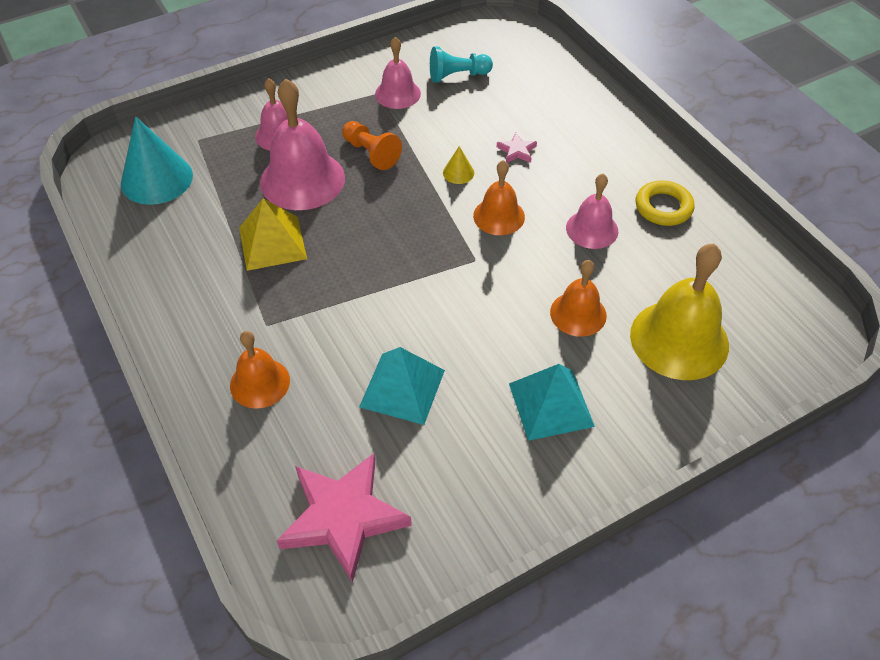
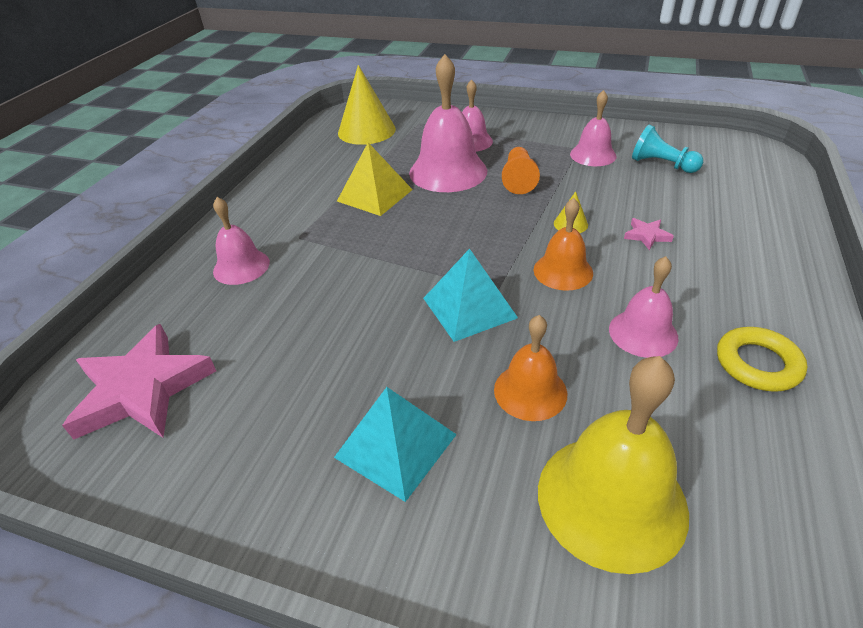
camera: 50 degrees right, 10 degrees down
turquoise cone [121,117,193,205] -> yellow cone [338,65,396,145]
orange bell [230,331,290,409] -> pink bell [213,197,270,285]
turquoise pyramid [359,347,445,425] -> turquoise pyramid moved to [423,249,518,342]

